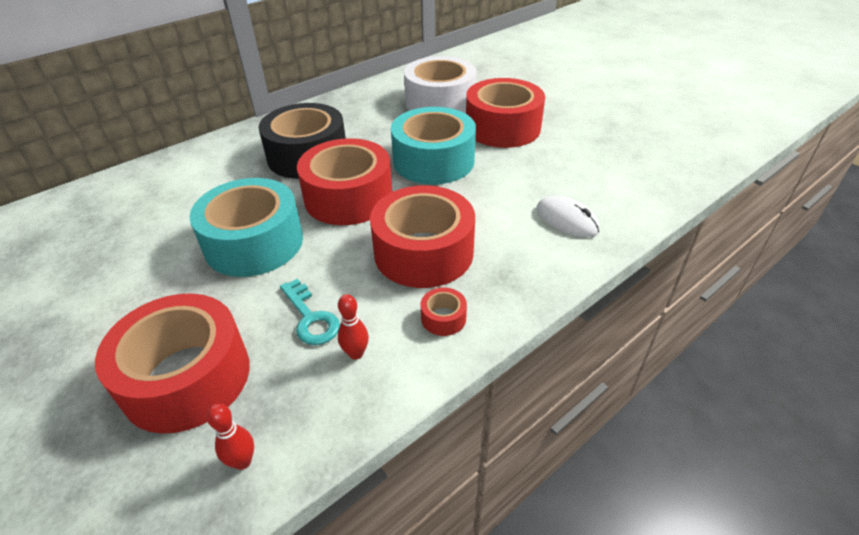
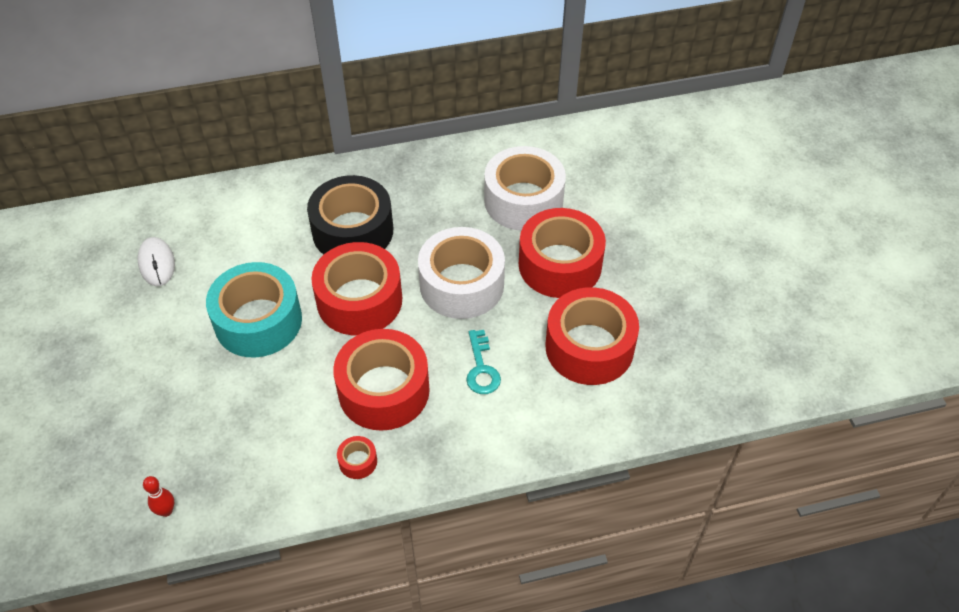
camera: 25 degrees right, 10 degrees up
red tape [95,293,250,434] -> red tape moved to [546,287,639,385]
turquoise key [280,279,340,345] -> turquoise key moved to [466,330,501,394]
red bowling pin [338,294,369,360] -> none
turquoise tape [391,107,476,185] -> white tape [418,227,505,319]
white mouse [536,195,600,237] -> white mouse moved to [137,237,175,286]

